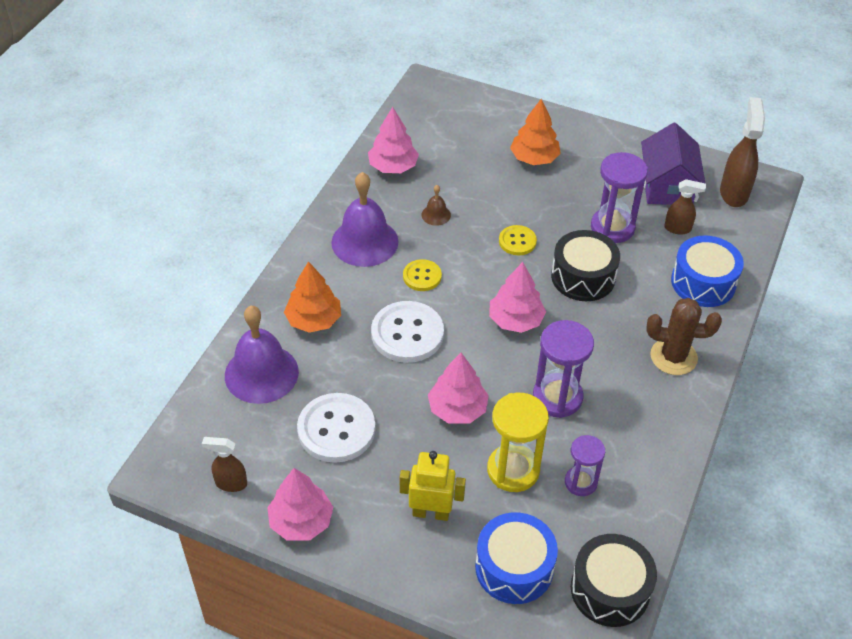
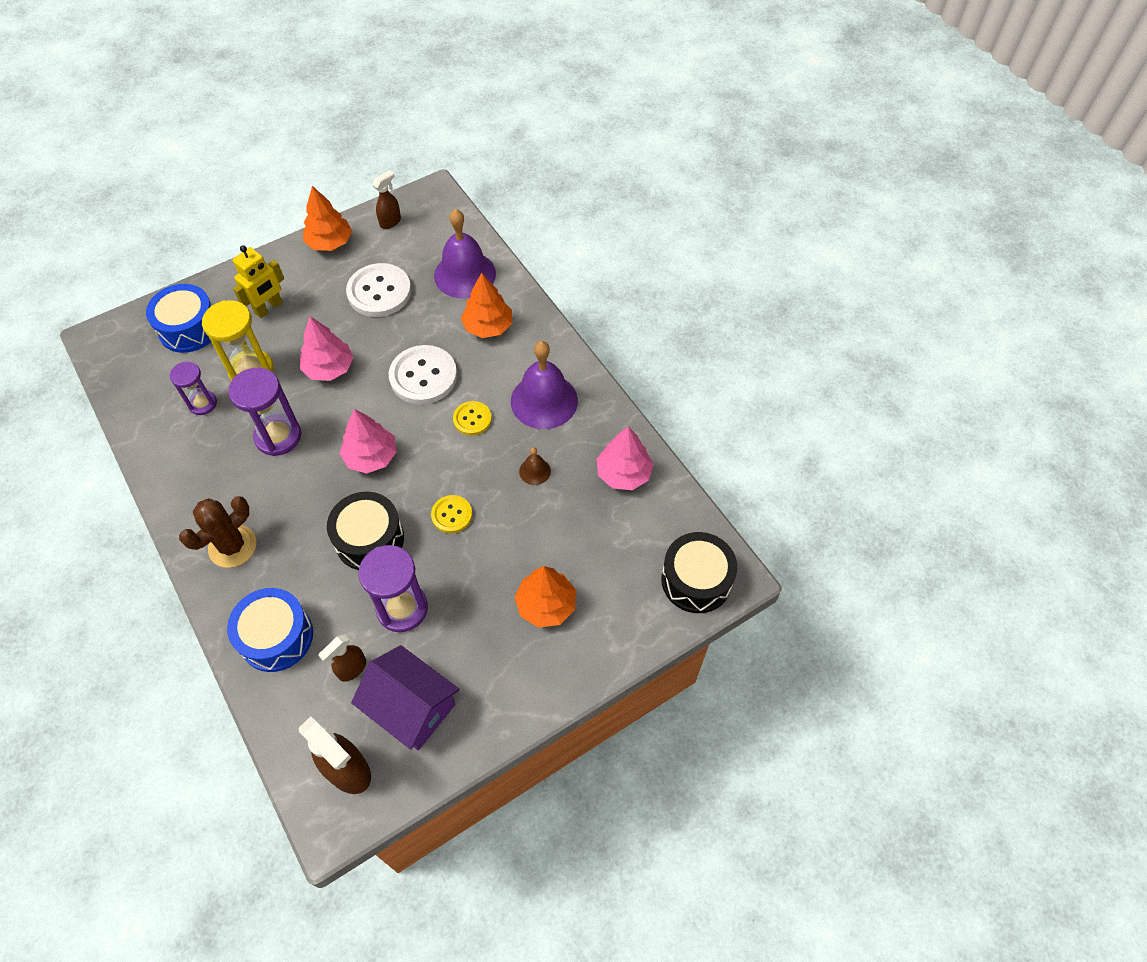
camera: 125 degrees right, 10 degrees up
pink tree [267,468,333,541] -> orange tree [303,186,352,251]
black drum [571,534,657,627] -> black drum moved to [661,532,738,613]

